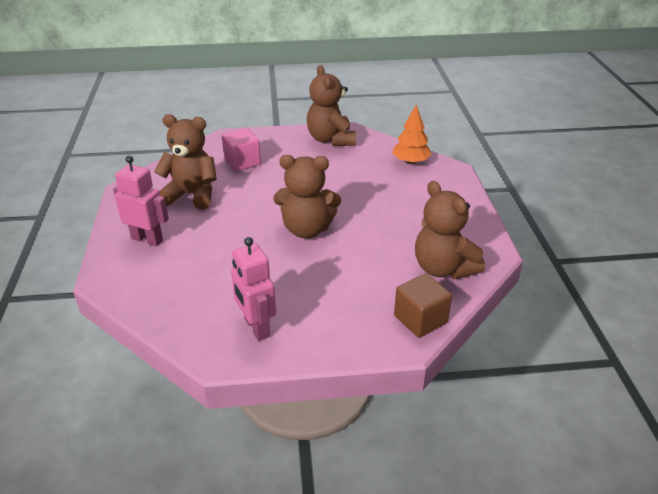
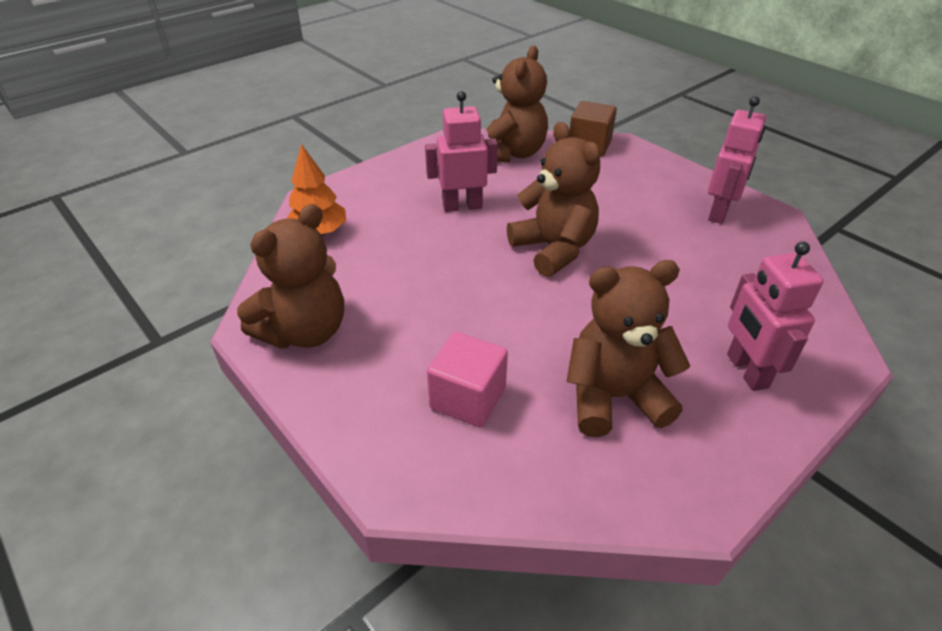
camera: 125 degrees left, 5 degrees up
brown teddy bear [154,114,217,210] -> brown teddy bear turned 105 degrees clockwise [566,260,690,437]
none -> pink robot [425,91,498,212]

